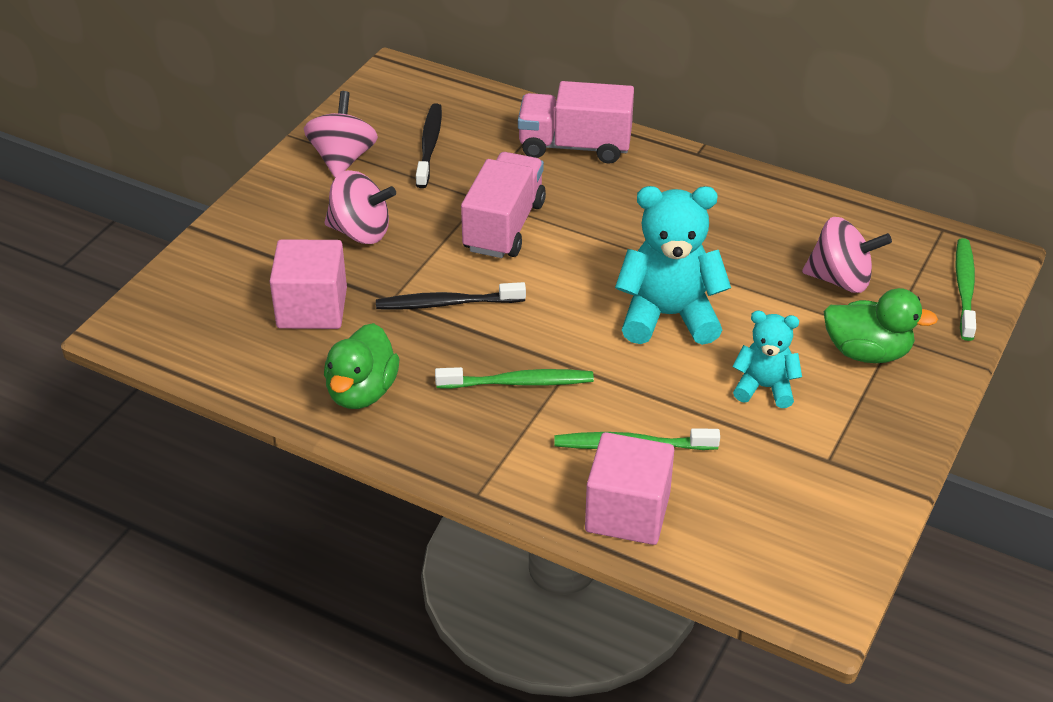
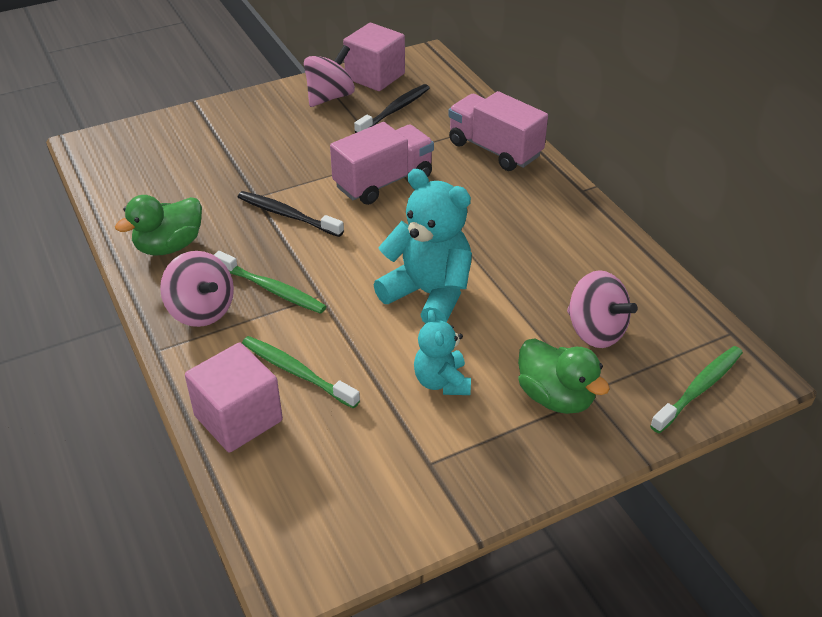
camera: 35 degrees right, 0 degrees up
pink cube [270,239,347,329] -> pink cube moved to [343,23,405,91]
pink spinning top [324,170,396,244] -> pink spinning top moved to [160,251,234,327]
turquoise teddy bear [732,311,802,408] -> turquoise teddy bear turned 150 degrees counterclockwise [414,310,471,395]

